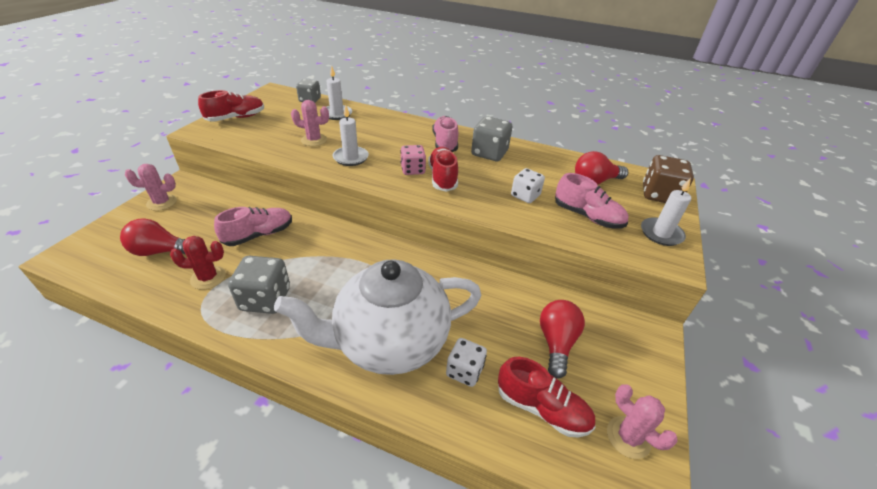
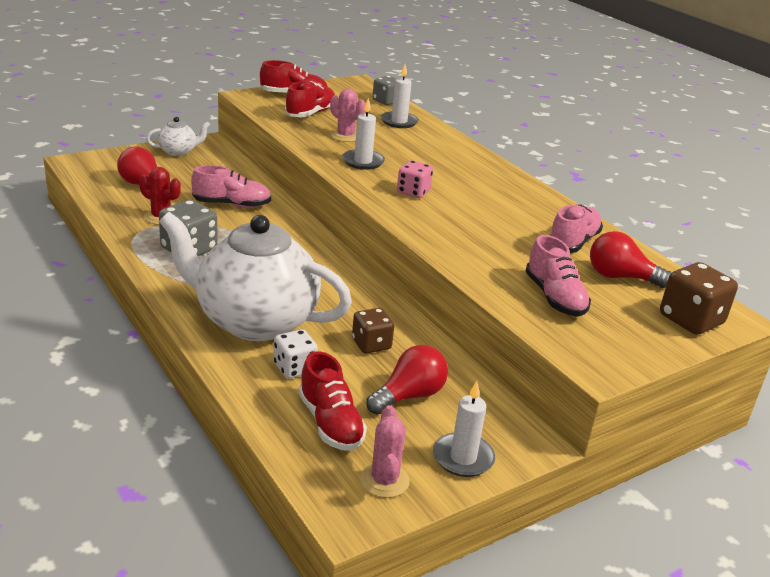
camera: 35 degrees right, 10 degrees down
pink cactus [125,164,177,211] -> white teapot [146,117,210,156]
red shoe [428,147,458,192] -> red shoe moved to [285,81,335,117]
pink shoe [433,116,458,152] -> pink shoe moved to [550,205,603,253]
grey dice [471,116,512,161] -> none
white dice [511,168,545,203] -> none
white candle [641,178,691,246] -> white candle moved to [433,381,495,477]
none -> brown dice [352,308,394,354]

